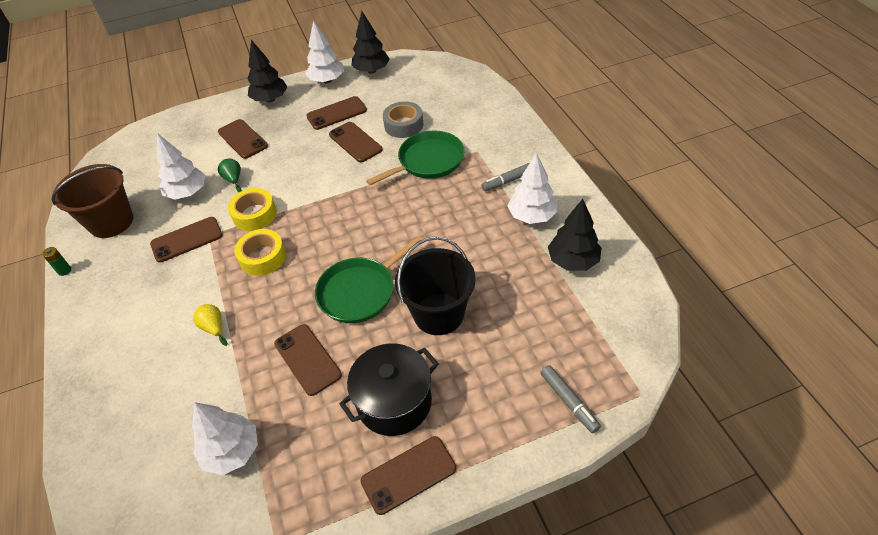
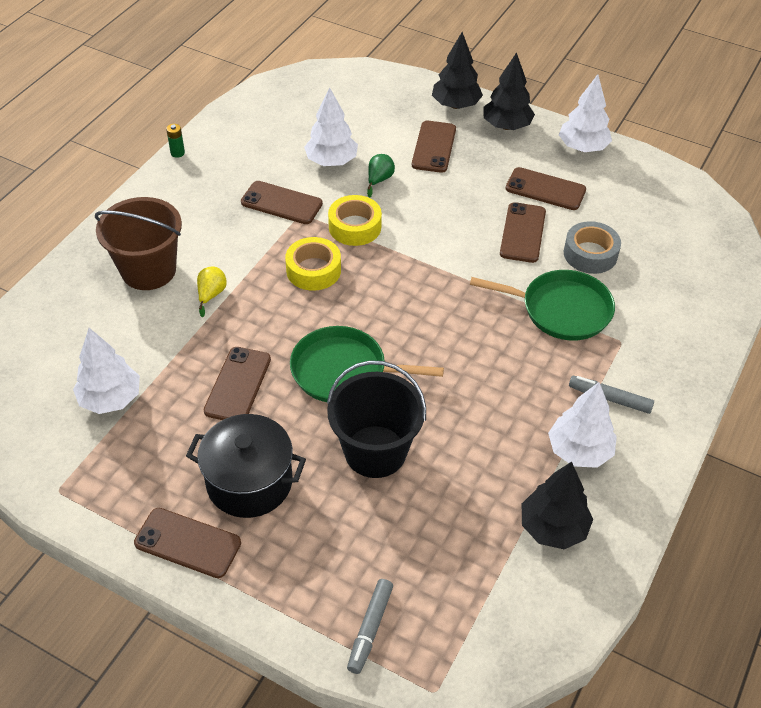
camera: 45 degrees right, 0 degrees up
brown bucket [52,164,133,238] -> brown bucket moved to [95,197,182,290]
black tree [351,11,390,74] -> black tree moved to [432,32,483,109]

